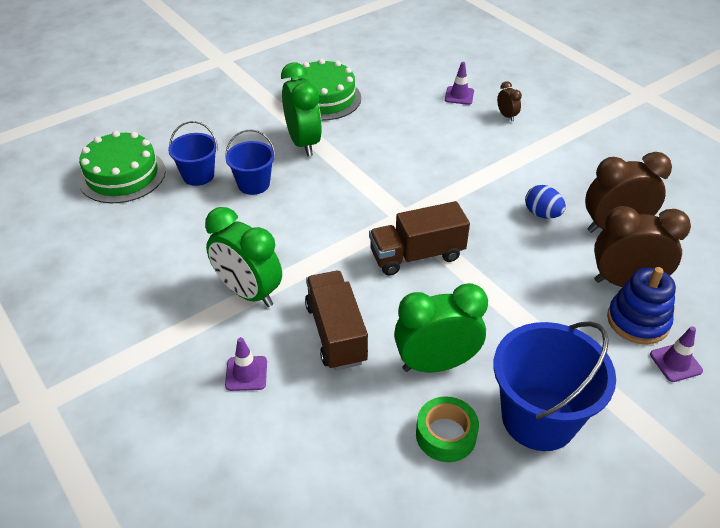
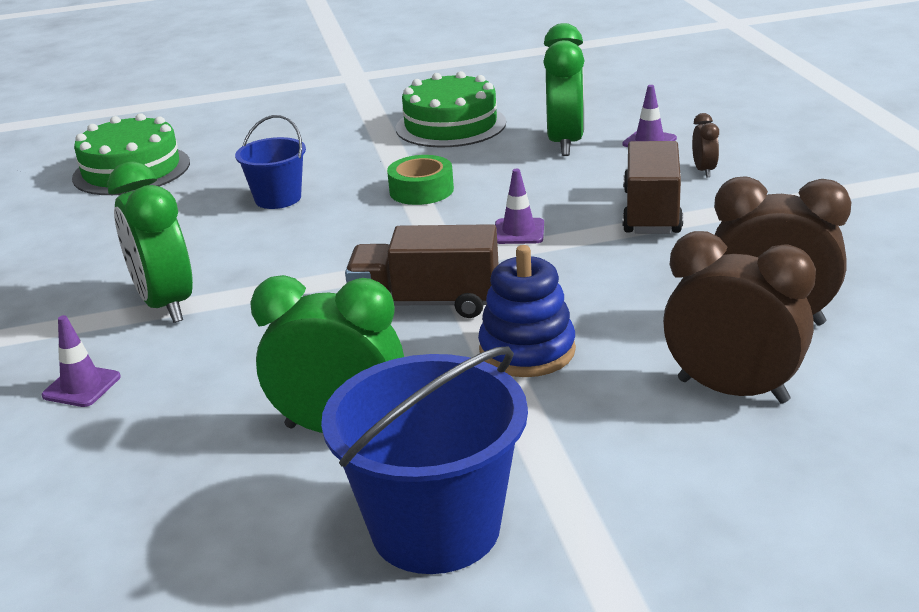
camera: 25 degrees right, 15 degrees down
blue bucket [168,121,218,186] -> none
green clock [281,62,322,156] -> green clock moved to [543,23,585,156]
brown truck [305,271,368,370] -> brown truck moved to [622,141,683,234]
green tape [416,396,479,462] -> green tape moved to [387,155,454,205]
blue egg [525,185,566,219] -> none
blue stacking toy [607,267,676,344] -> blue stacking toy moved to [478,245,576,377]
purple traffic cone [650,326,703,382] -> purple traffic cone moved to [495,169,544,244]

